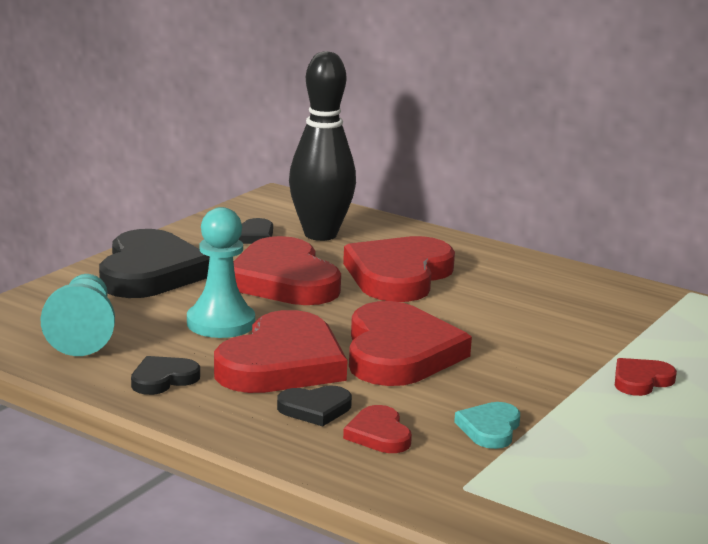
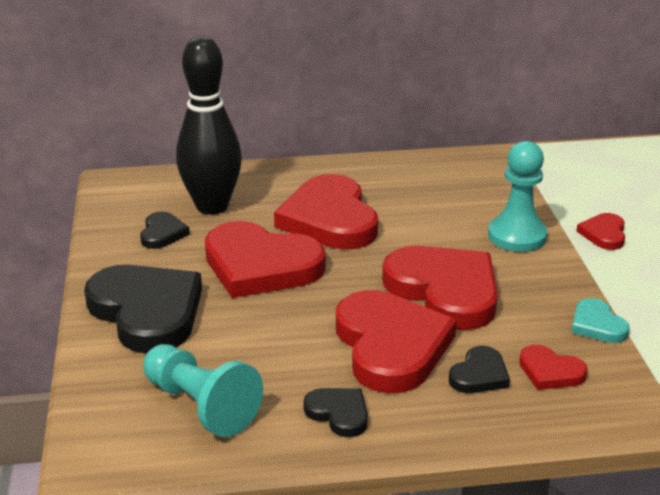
camera: 40 degrees left, 10 degrees up
black heart [131,356,200,395] -> black heart turned 120 degrees clockwise [303,388,368,437]
turquoise pawn [187,207,255,338] -> turquoise pawn moved to [488,141,547,252]

